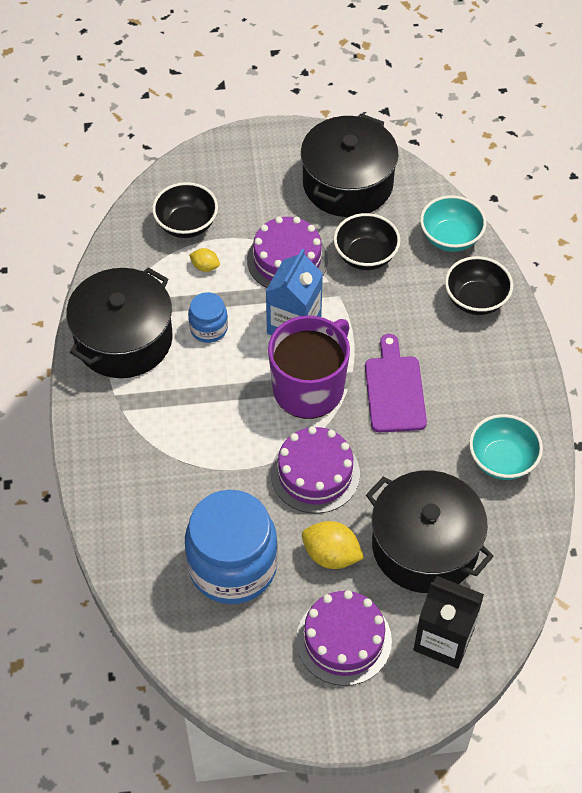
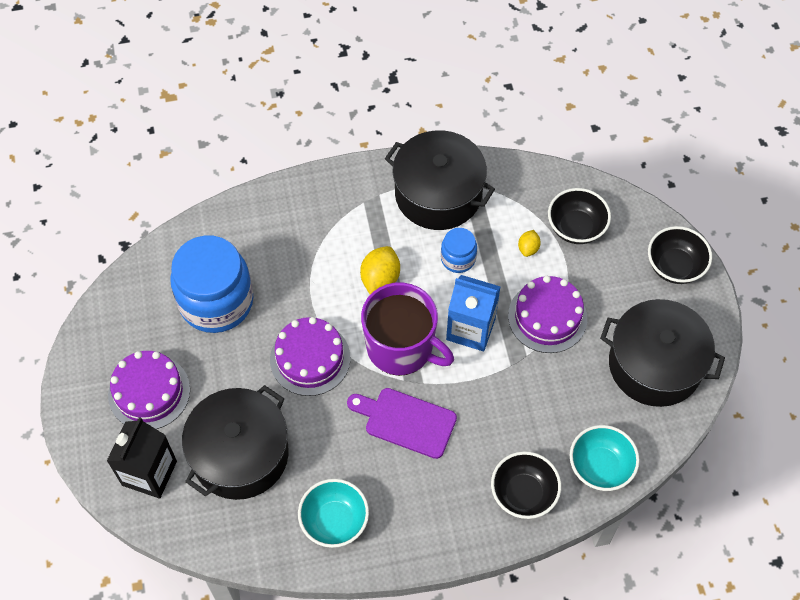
camera: 85 degrees right, 5 degrees up
yellow lemon [302,521,364,569] -> yellow lemon moved to [360,246,400,294]
black bowl [334,213,400,270] -> black bowl moved to [648,226,712,284]
purple cutting board [365,334,427,432] -> purple cutting board turned 150 degrees counterclockwise [347,388,457,459]

